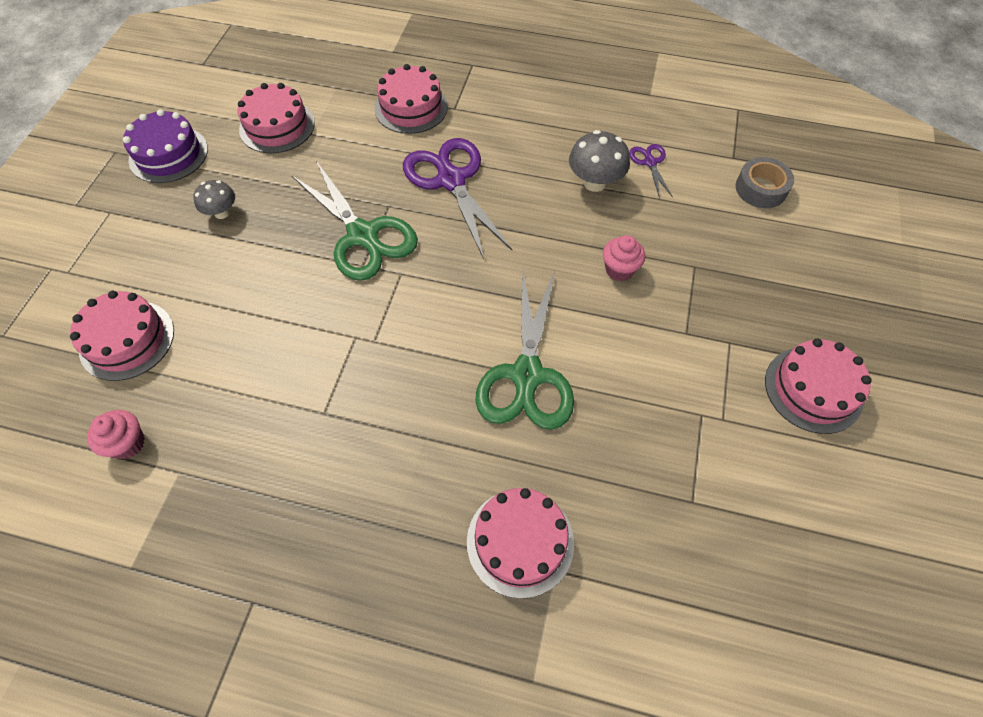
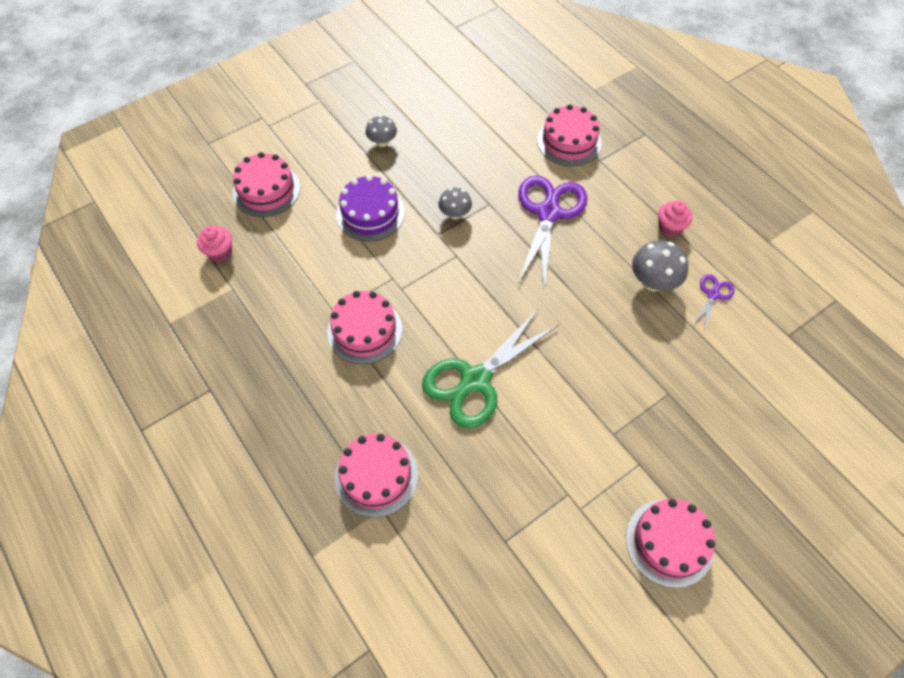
camera: 40 degrees right, 0 degrees up
purple cake [123,109,208,183] -> purple cake moved to [336,175,405,242]
pink cake [238,83,315,153] -> pink cake moved to [327,291,402,364]
green scissors [292,161,418,281] -> grey mushroom [439,188,472,220]
pink cupcake [603,235,645,281] -> pink cupcake moved to [658,200,692,237]
grey tape [735,157,794,208] -> none

